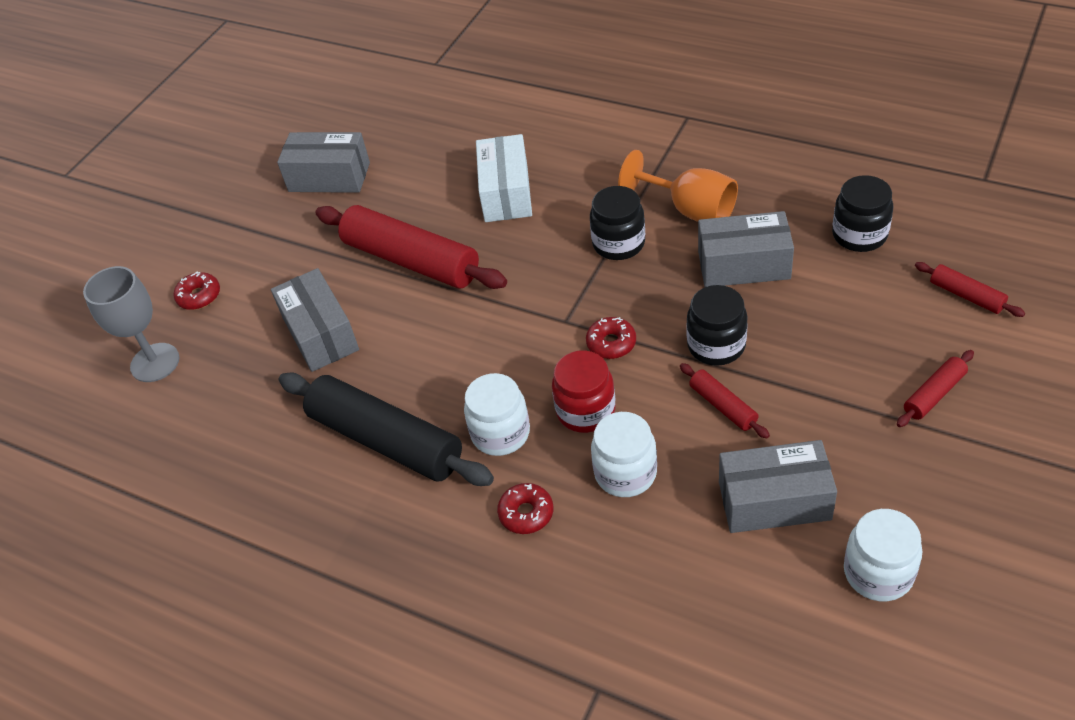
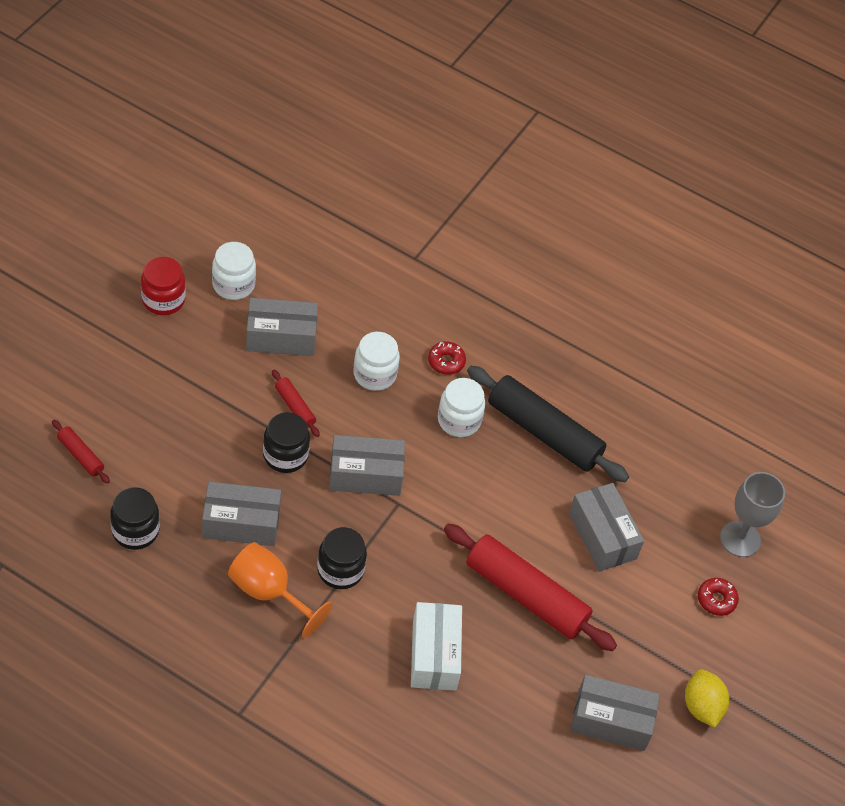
camera: 170 degrees right, 5 degrees up
red jar [552,350,616,433] -> red jar moved to [141,257,186,315]
red donut [586,317,636,359] -> grey box [329,435,405,496]
red rolling pin [897,350,974,427] -> none
none -> yellow lemon [685,669,729,728]

